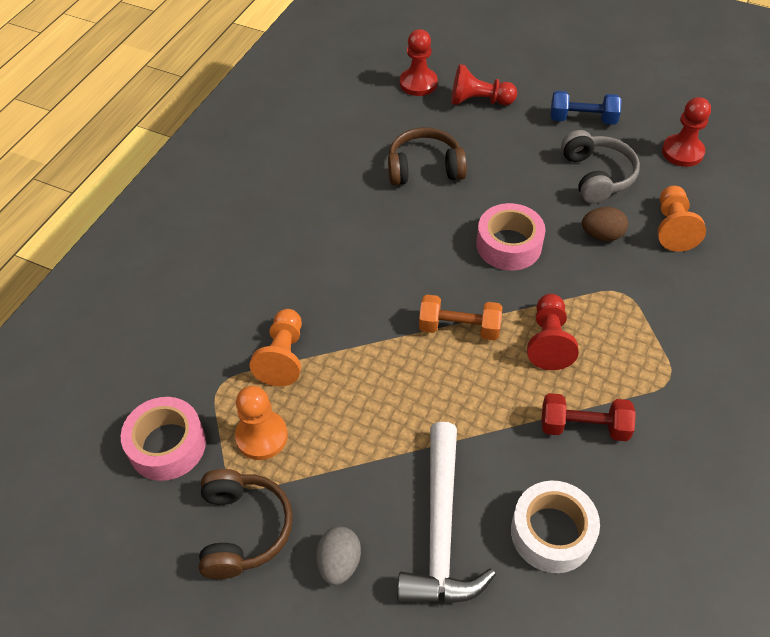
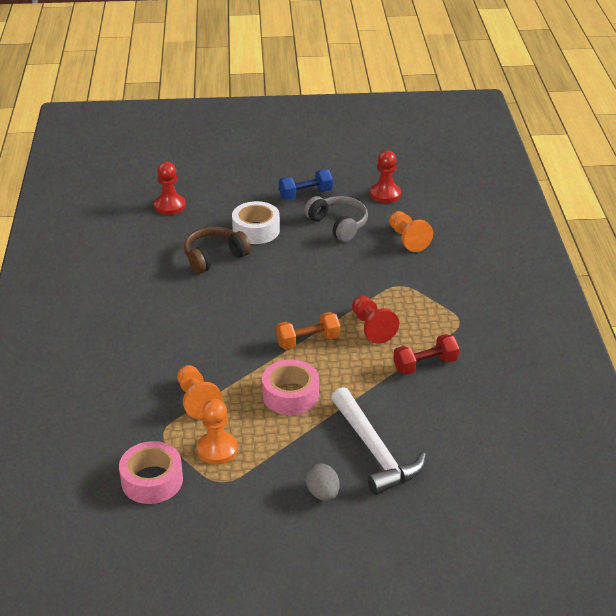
camera: 30 degrees left, 15 degrees down
brown headphones [199,469,293,579] -> none
red pawn [451,64,517,105] -> none
pink tape [476,203,545,271] -> pink tape moved to [262,359,319,415]
white tape [511,481,600,573] -> white tape moved to [232,201,280,244]
brown egg [582,207,628,241] -> none

